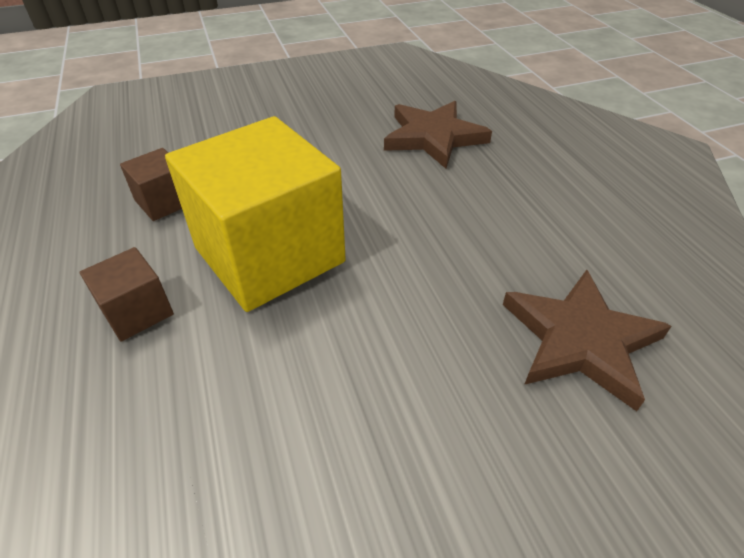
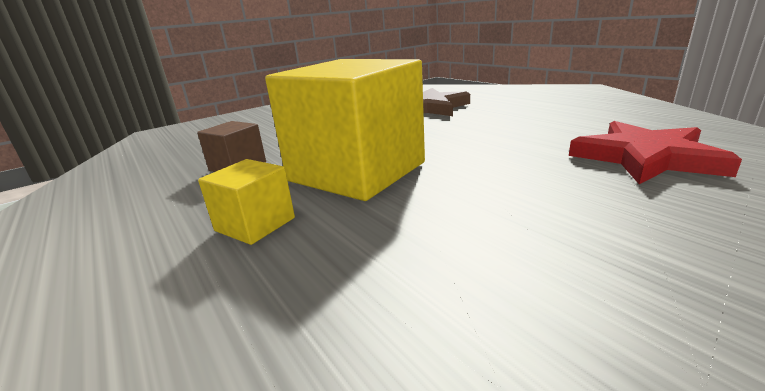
camera: 15 degrees left, 20 degrees down
brown cube [80,247,174,342] -> yellow cube [198,159,295,245]
brown star [503,270,671,411] -> red star [569,121,742,184]

